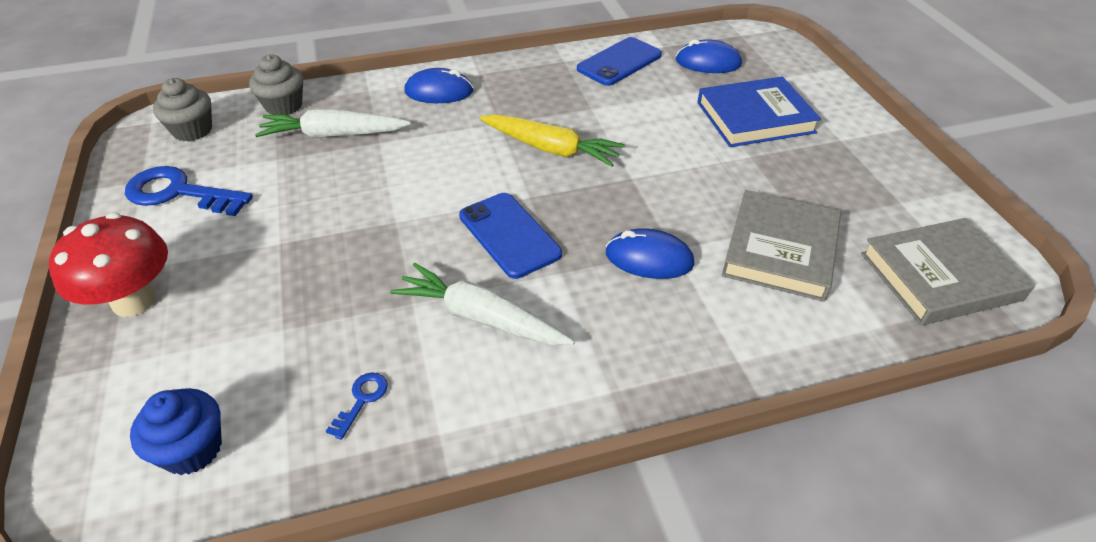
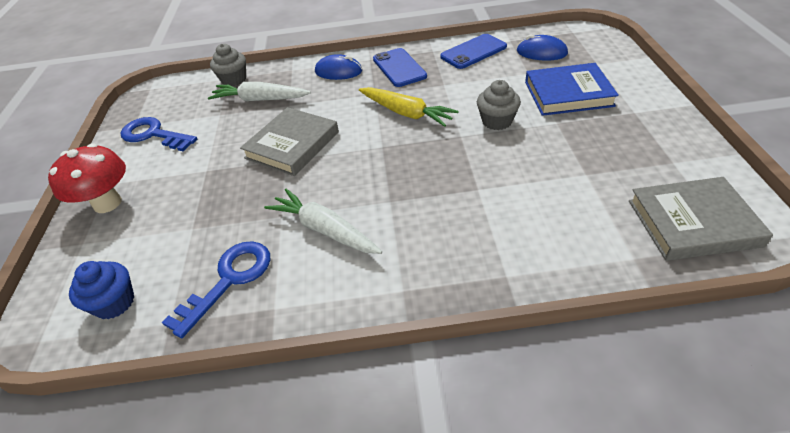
camera: 15 degrees right, 0 degrees up
grey cupcake [153,78,212,142] -> grey cupcake moved to [477,80,521,130]
blue key [326,372,388,440] -> blue key [162,241,270,338], size x2.16
blue phone [459,193,562,279] -> blue phone moved to [373,48,427,87]
blue mouse [605,228,695,279] -> none
grey book [722,190,841,302] -> grey book moved to [240,107,339,176]

